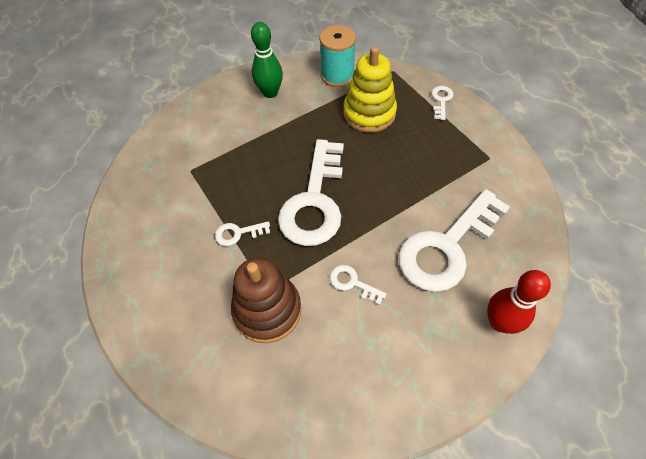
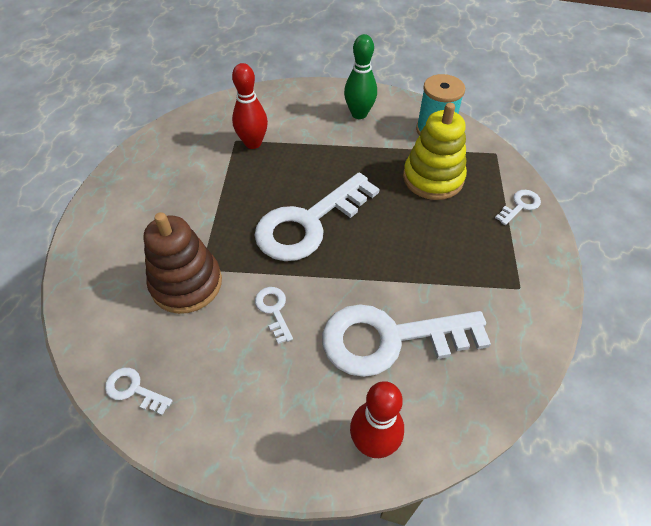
camera: 35 degrees right, 5 degrees down
white key [215,221,270,246] -> white key moved to [105,368,173,415]
none -> red bowling pin [232,63,268,149]

